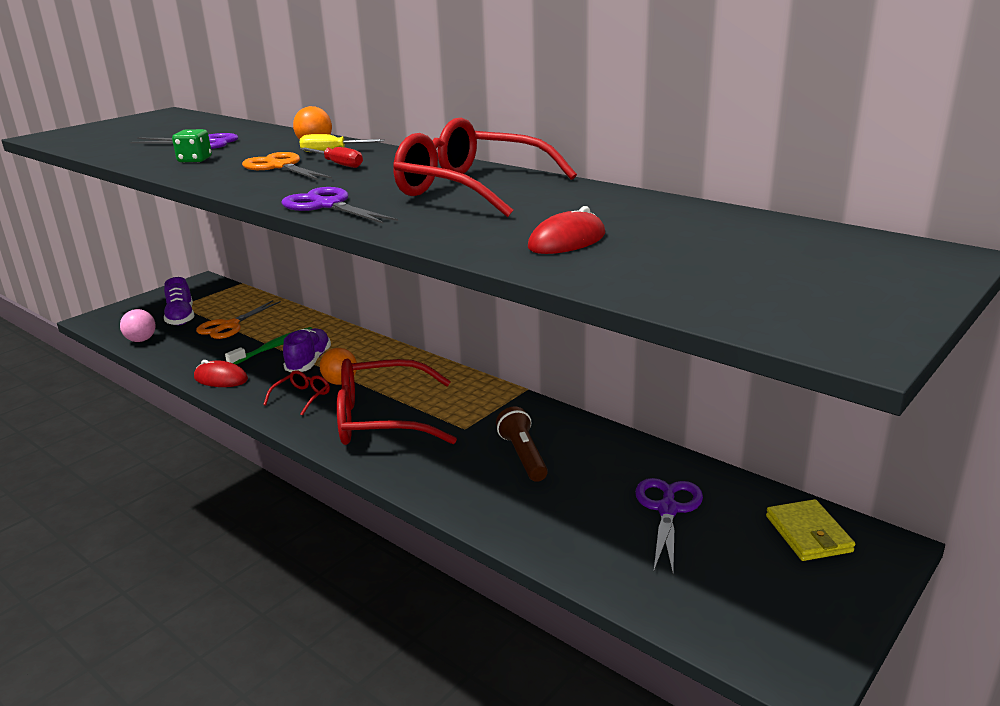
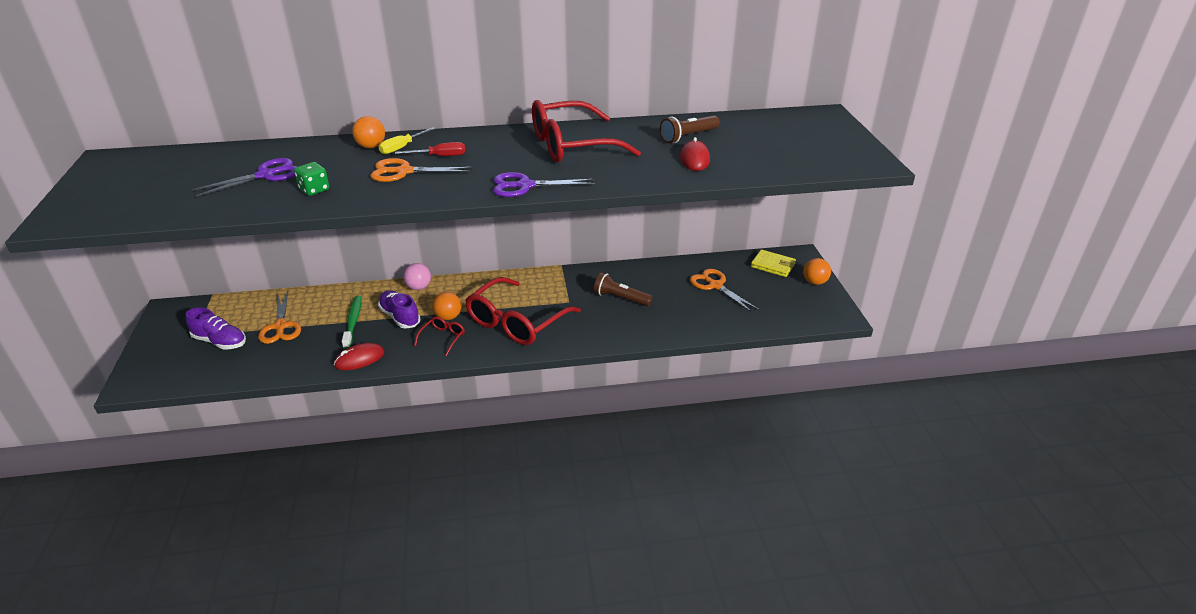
camera: 50 degrees left, 10 degrees up
pink ball [120,309,156,342] -> pink ball moved to [403,263,431,290]
red glasses [263,370,330,416] -> red glasses turned 45 degrees clockwise [414,317,465,356]
purple scissors [635,478,703,573] -> orange scissors [690,269,759,312]
none -> brown flashlight [660,115,720,143]
none -> orange ball [803,258,831,285]

